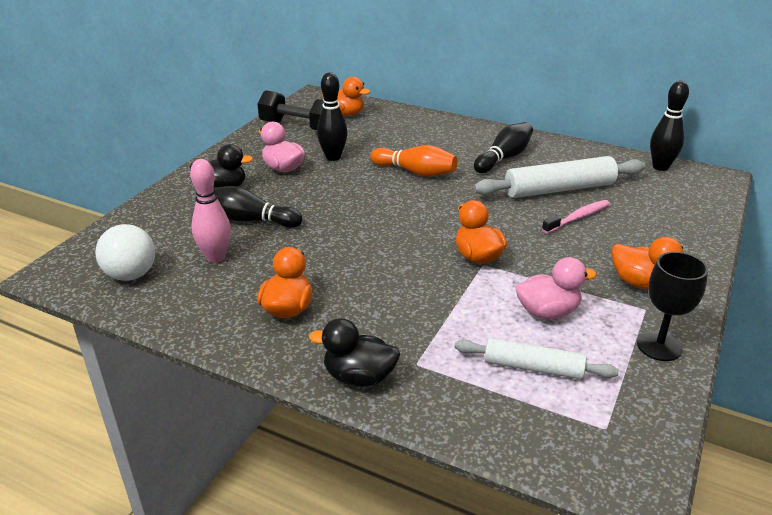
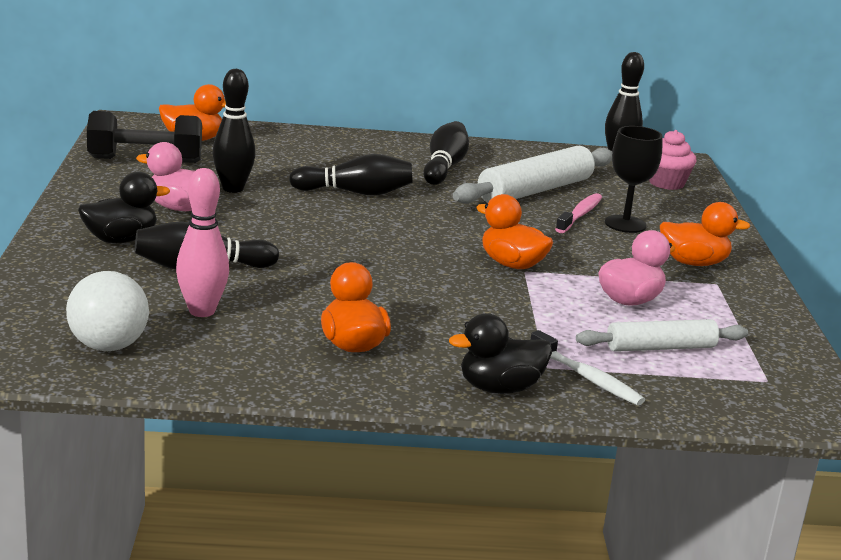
camera: 30 degrees left, 10 degrees down
orange bowling pin [370,145,457,177] -> black bowling pin [289,154,413,196]
black goblet [637,252,708,361] -> black goblet moved to [605,126,663,233]
none -> white toothbrush [531,330,645,406]
none -> pink cupcake [649,130,697,190]

